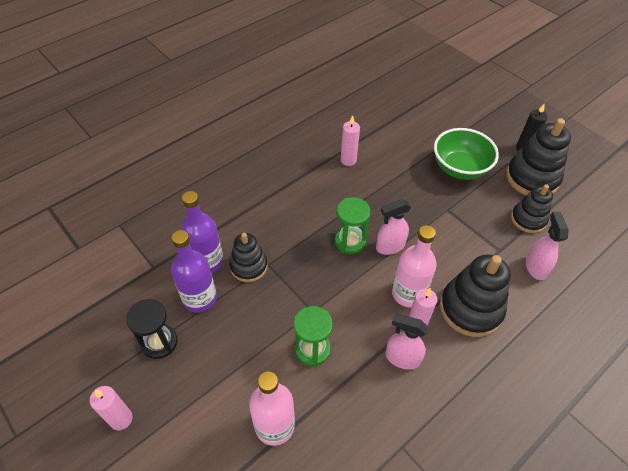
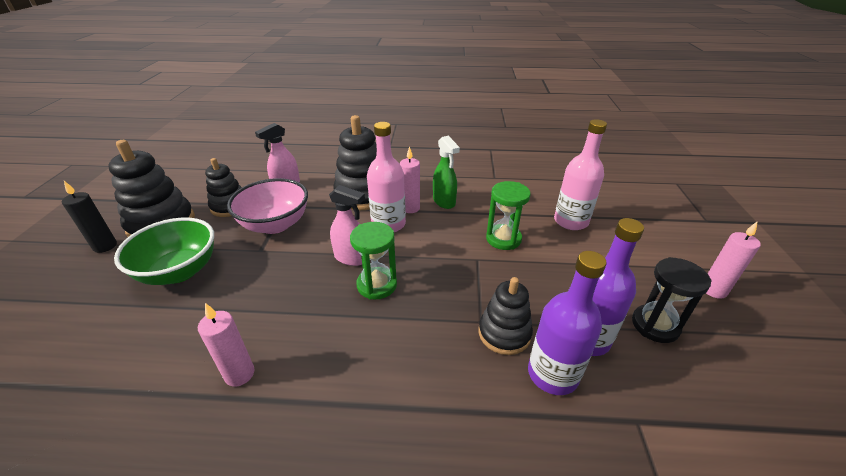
camera: 135 degrees left, 15 degrees down
pink spray bottle [386,313,428,370] -> green spray bottle [433,136,460,209]
none -> pink bowl [227,178,308,234]

